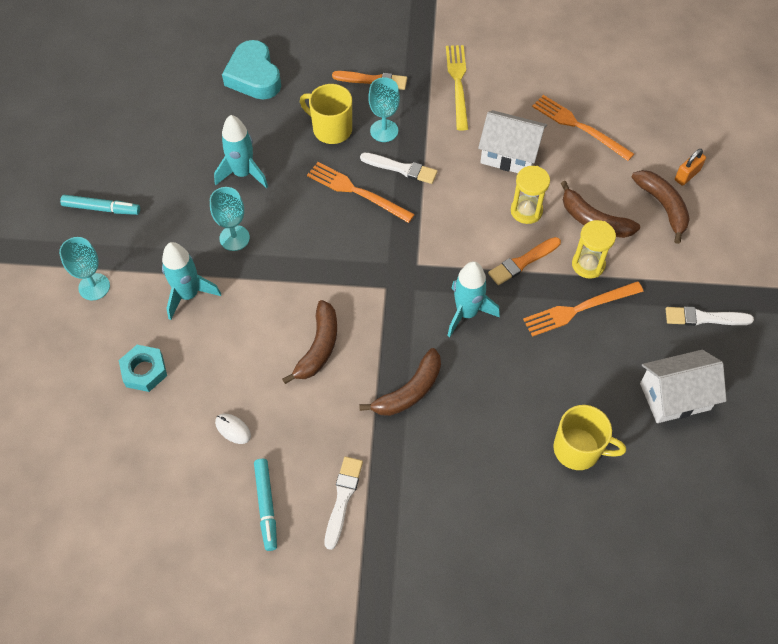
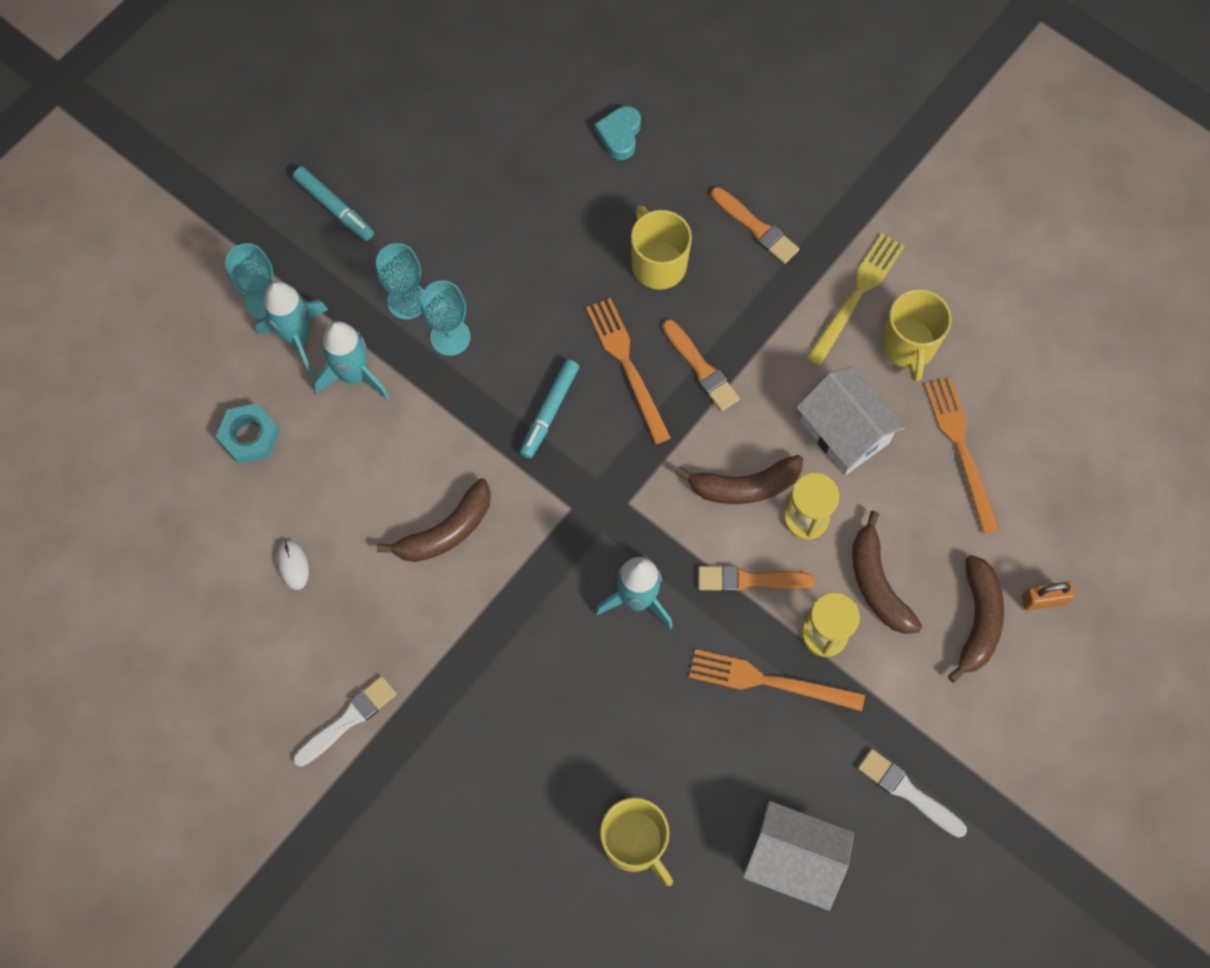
camera: 35 degrees right, 10 degrees up
turquoise rocket [214,115,268,188] -> turquoise rocket moved to [256,281,328,375]
turquoise heart [222,40,281,99] -> turquoise heart [594,106,641,160], size x0.59
turquoise marker [254,459,277,551] -> turquoise marker moved to [520,359,579,459]
brown banana [359,348,441,416] -> brown banana moved to [675,455,803,504]
white brush [360,153,438,184] -> orange brush [662,319,740,411]
turquoise goblet [368,77,400,142] -> turquoise goblet moved to [376,243,424,320]
none -> yellow mug [881,289,952,382]

